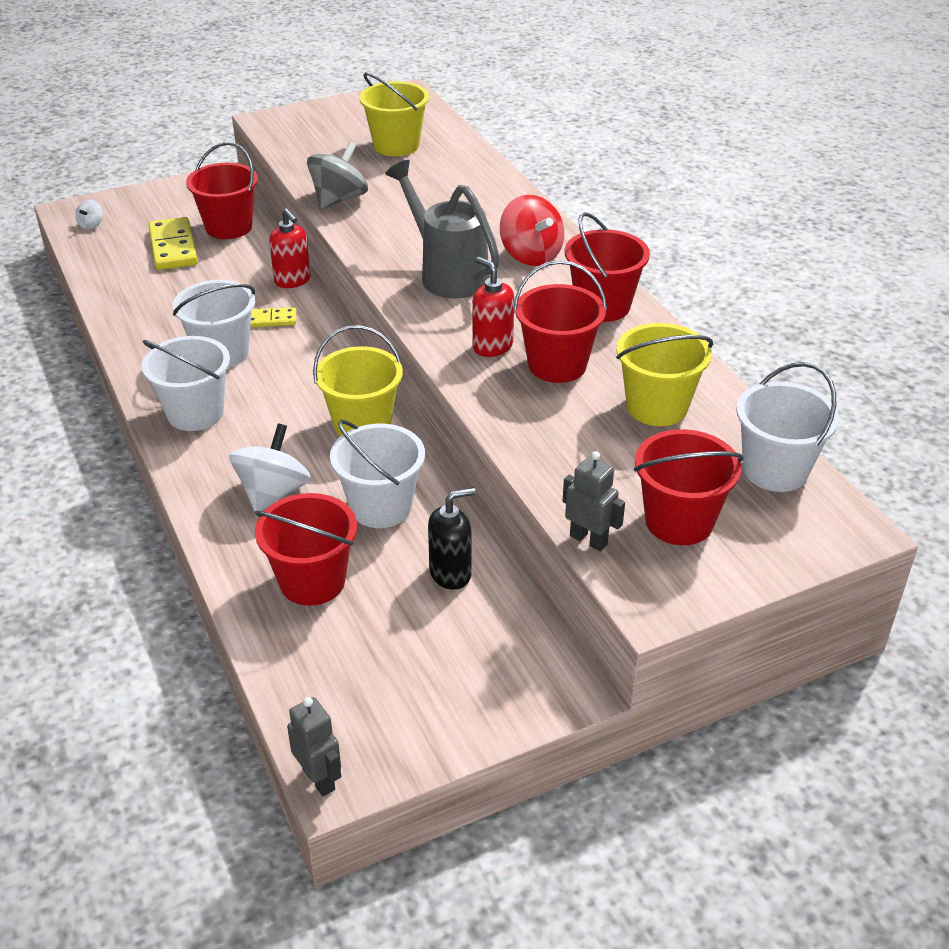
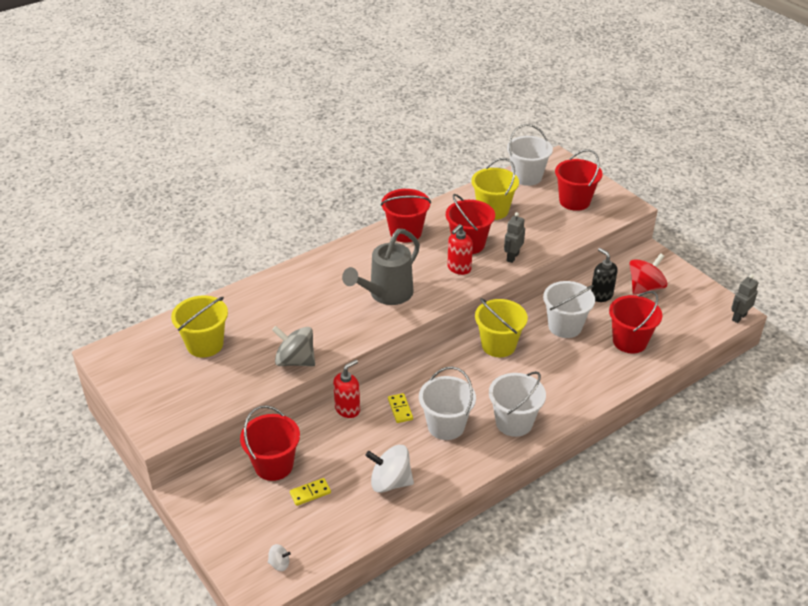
camera: 100 degrees left, 0 degrees up
yellow domino [149,217,198,270] -> yellow domino [290,478,331,506], size x0.55
white spinning top [229,423,311,512] -> white spinning top moved to [366,445,414,493]
red spinning top [500,195,564,266] -> red spinning top moved to [629,253,668,295]
grey robot [563,451,625,551] -> grey robot moved to [504,212,525,263]

